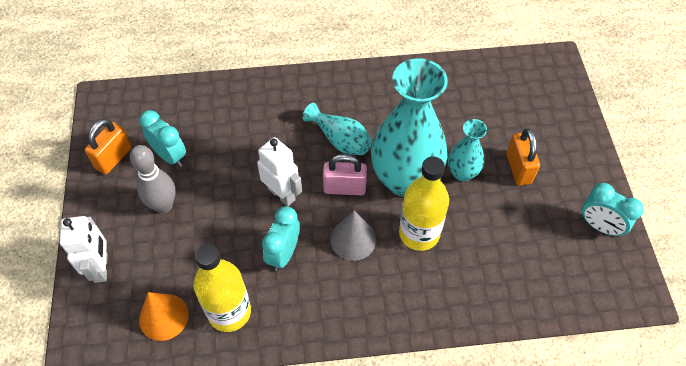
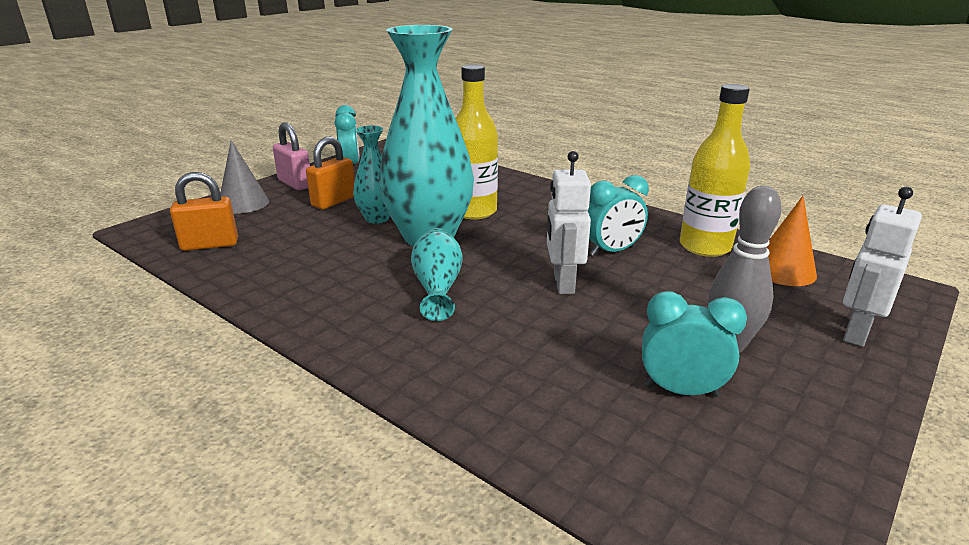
camera: 135 degrees left, 30 degrees down
orange padlock [85,119,132,174] -> orange padlock moved to [170,172,238,251]
turquoise clock [139,110,186,167] -> turquoise clock turned 105 degrees clockwise [642,291,747,397]
pink padlock [323,154,367,195] -> pink padlock moved to [273,122,310,190]
grey cone [330,210,376,261] -> grey cone moved to [220,140,269,214]

